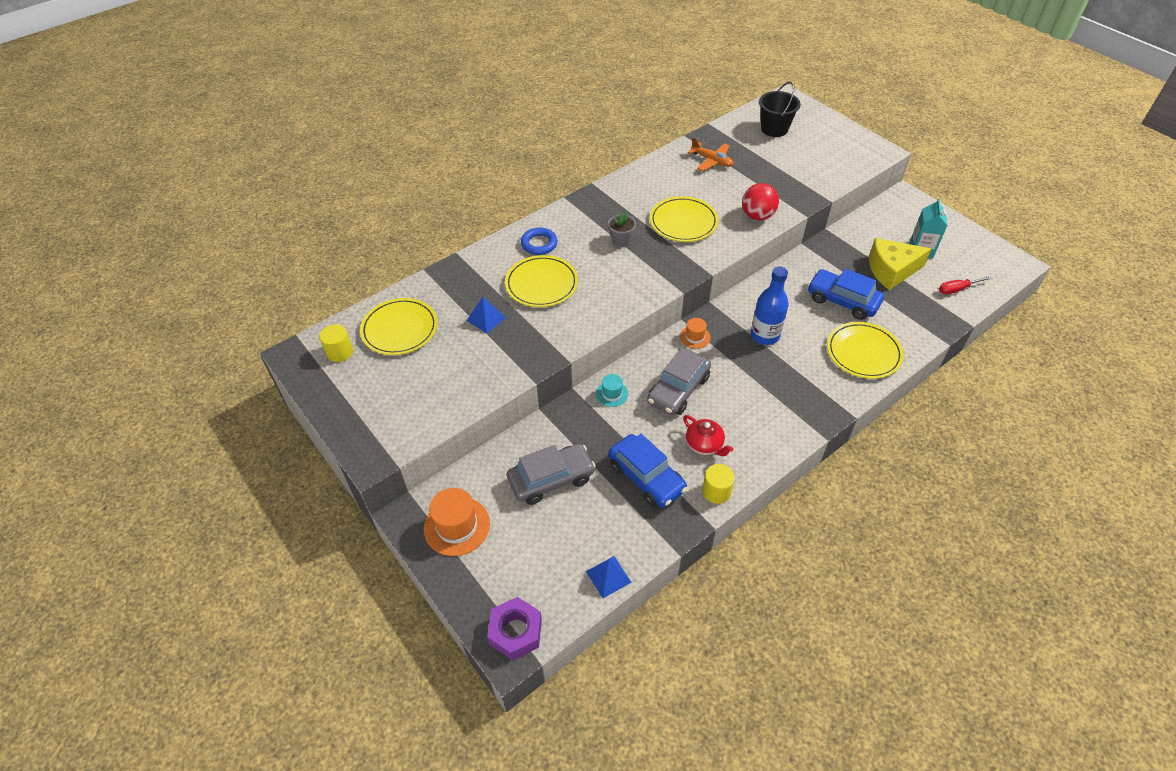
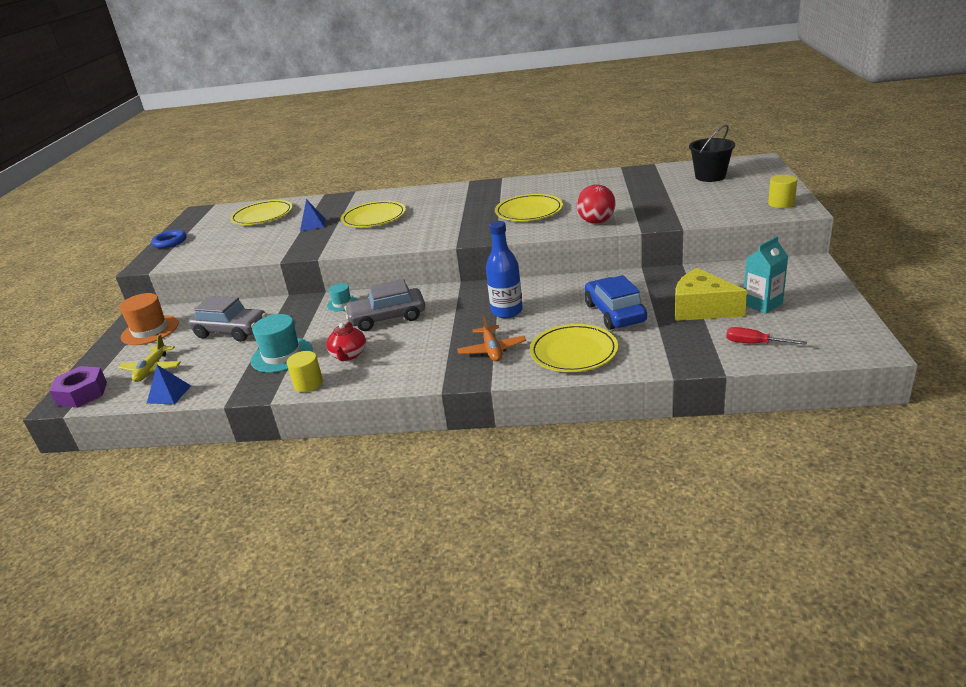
camera: 45 degrees right, 20 degrees down
yellow cylinder [319,324,353,362] -> yellow cylinder moved to [768,175,797,208]
blue ring [521,228,557,255] -> blue ring moved to [151,230,187,248]
grey flower pot [608,212,636,247] -> none
blue car [608,434,687,508] -> turquoise hat [251,314,313,373]
orange hat [680,318,711,349] -> none
orange plane [688,137,733,171] -> orange plane moved to [457,314,526,362]
none -> yellow plane [118,334,181,382]

